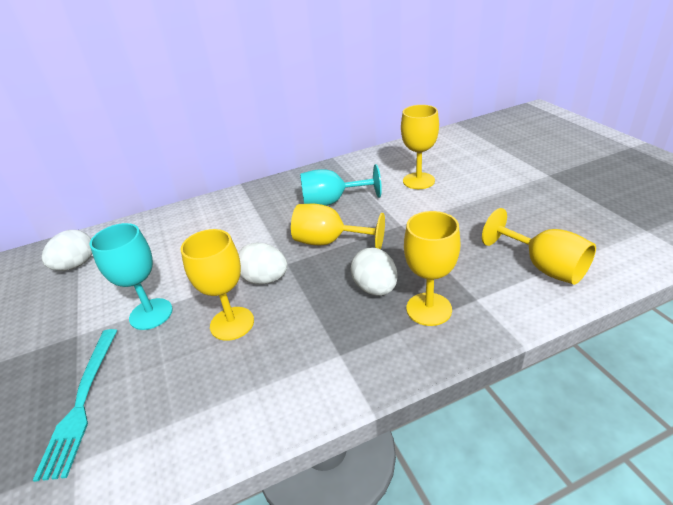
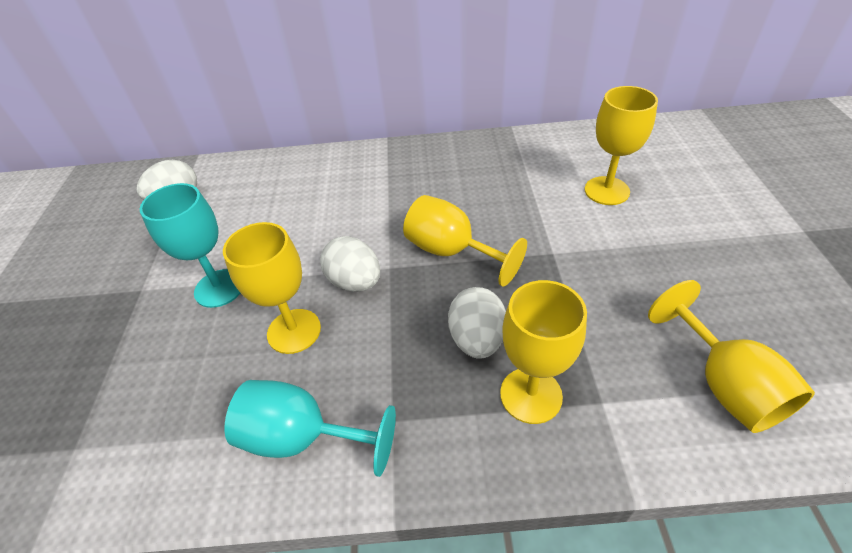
camera: 20 degrees right, 10 degrees up
turquoise fork [33,329,118,482] -> none
turquoise goblet [300,164,382,206] -> turquoise goblet moved to [224,380,396,477]

